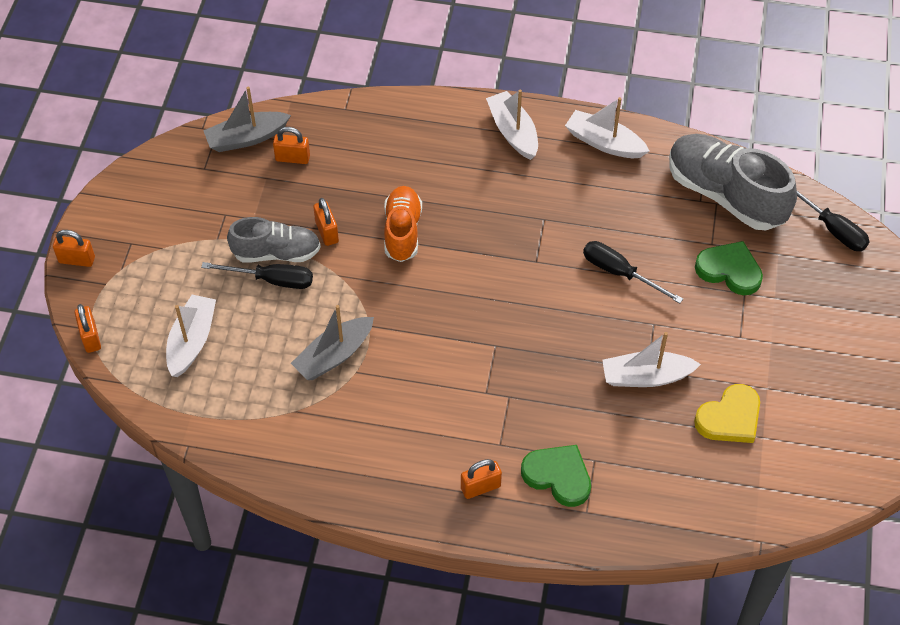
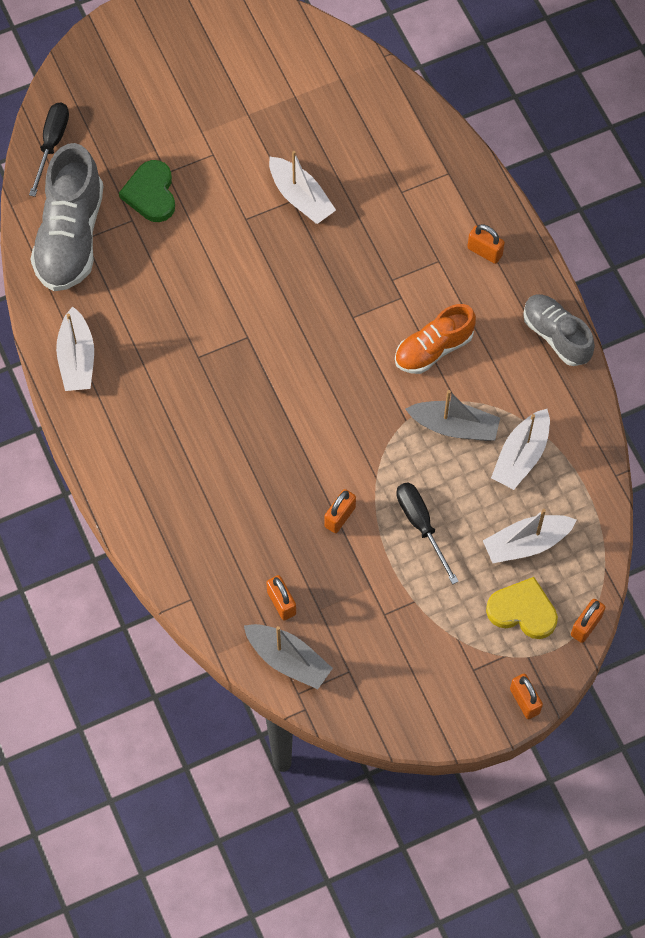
camera: 125 degrees left, 10 degrees up
grey shoe [227,217,321,262] -> grey shoe moved to [523,294,595,366]
orange shoe [384,186,422,262] -> orange shoe moved to [395,304,476,374]
white boat [486,90,538,160] -> white boat moved to [491,409,550,490]
green heart [521,445,591,507] -> none
black screwdriver [583,241,683,304] -> none
yellow heart [694,384,760,443] -> yellow heart moved to [486,577,558,639]

